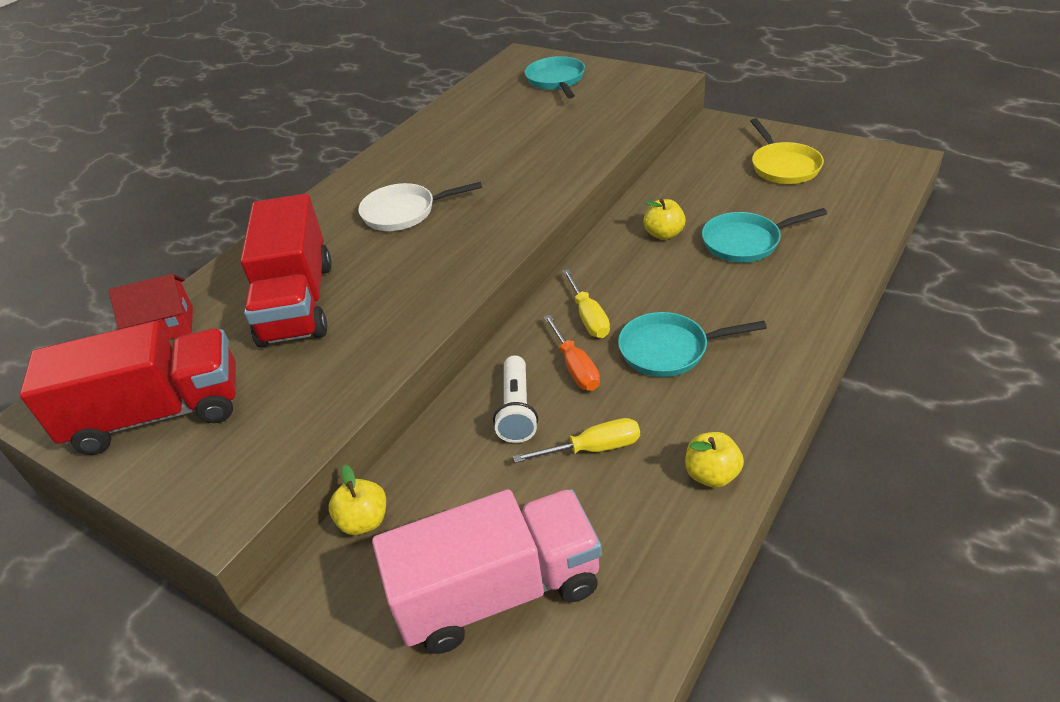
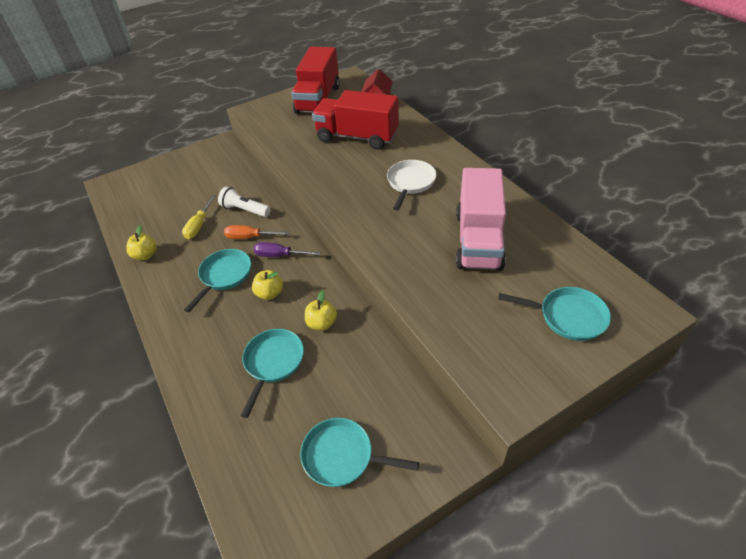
camera: 115 degrees right, 5 degrees up
yellow apple [329,465,386,535] -> yellow apple moved to [252,270,283,300]
pink truck [372,489,602,654] -> pink truck moved to [456,168,506,271]
yellow screwdriver [562,269,610,338] -> purple screwdriver [253,242,321,257]
yellow pan [750,118,824,184] -> turquoise pan [300,418,419,487]

